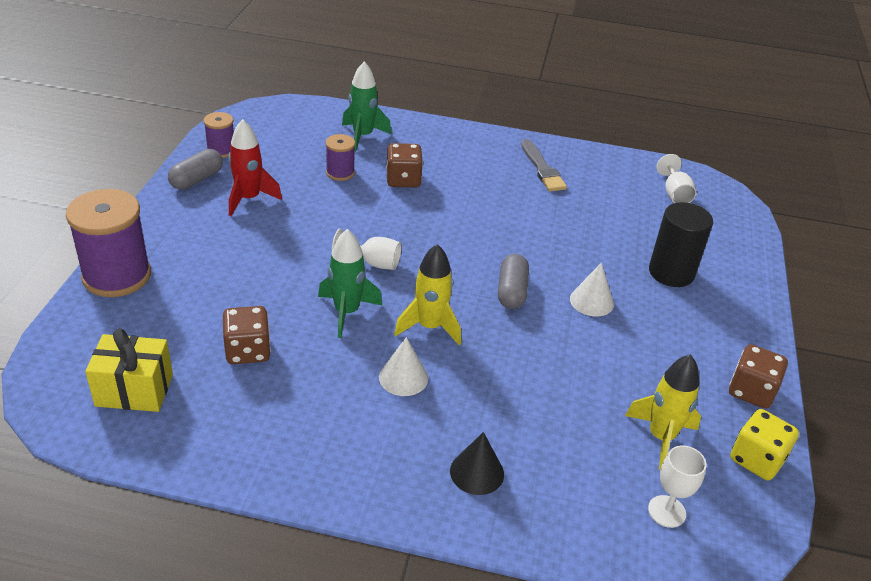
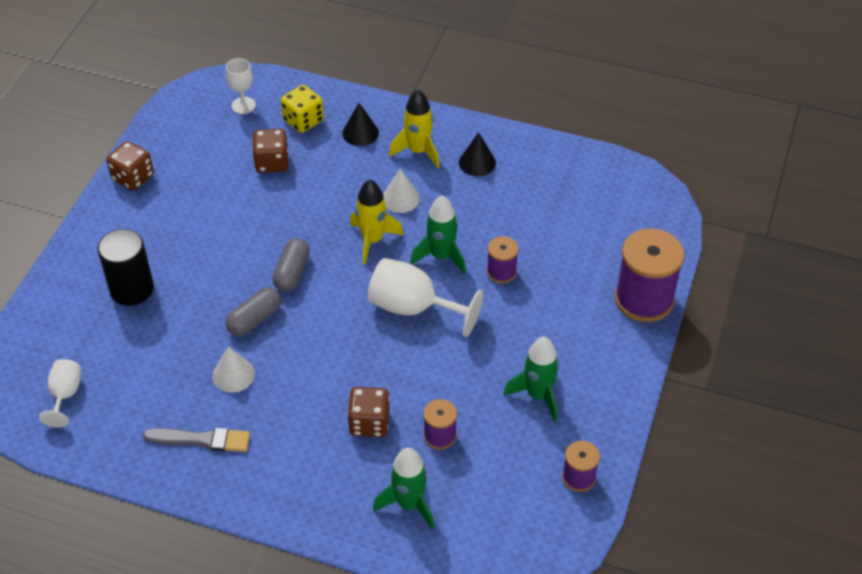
camera: 170 degrees left, 10 degrees up
yellow gift [85,328,173,412] -> none
grey capsule [168,149,223,190] -> grey capsule moved to [225,287,281,336]
brown dice [223,306,271,364] -> brown dice moved to [252,129,288,173]
red rocket [229,119,282,216] -> green rocket [504,337,559,421]
white goblet [332,228,401,270] -> white goblet [368,258,483,337], size x1.75
grey brush [521,139,567,192] -> grey brush turned 105 degrees clockwise [143,428,250,452]
white cone [570,262,614,317] -> white cone moved to [213,346,255,393]
yellow rocket [625,355,701,470] -> yellow rocket moved to [389,89,440,168]
yellow dice [730,409,799,480] -> yellow dice moved to [281,85,324,133]
none -> black cone [459,132,496,176]
none -> purple spool [487,236,519,284]

